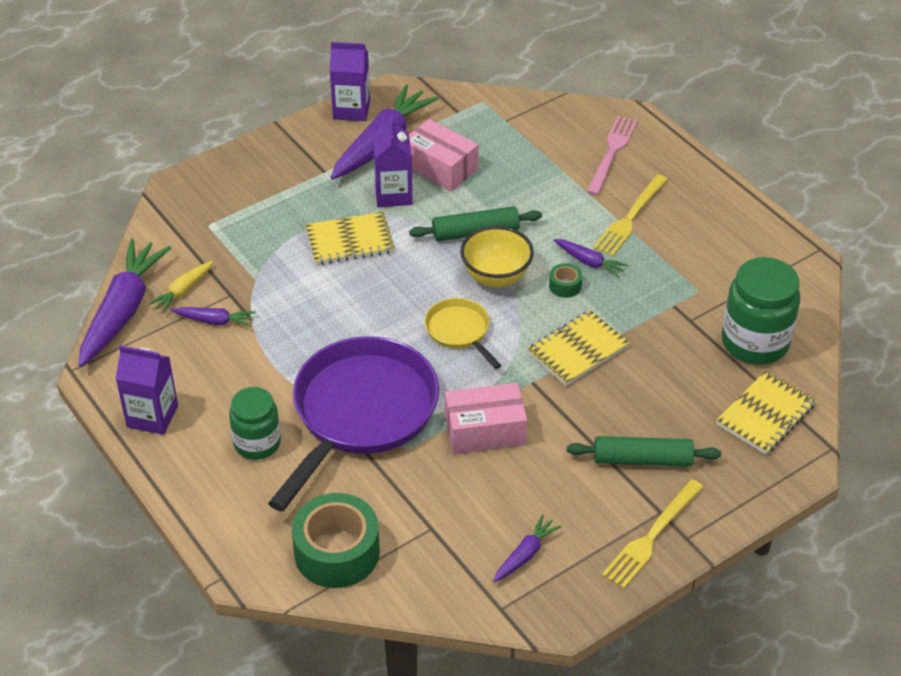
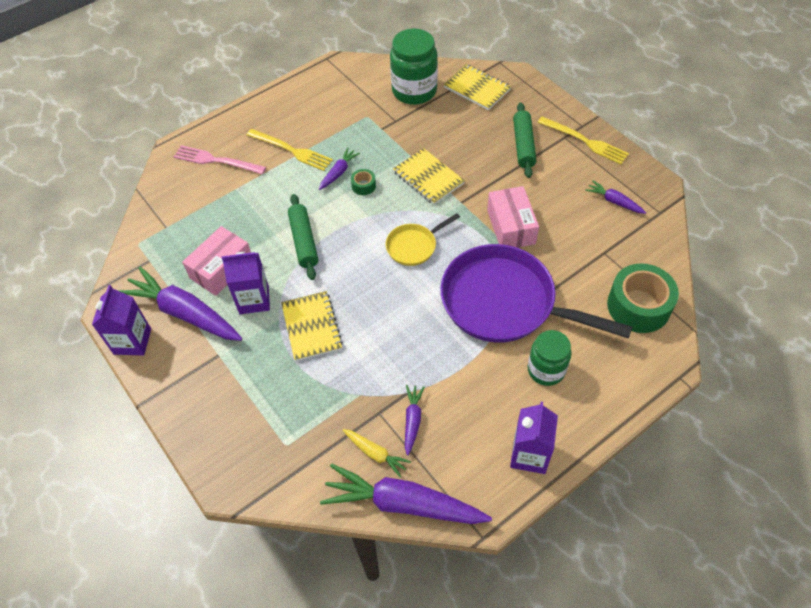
camera: 90 degrees left, 10 degrees up
yellow bowl [460,226,534,287] -> none

